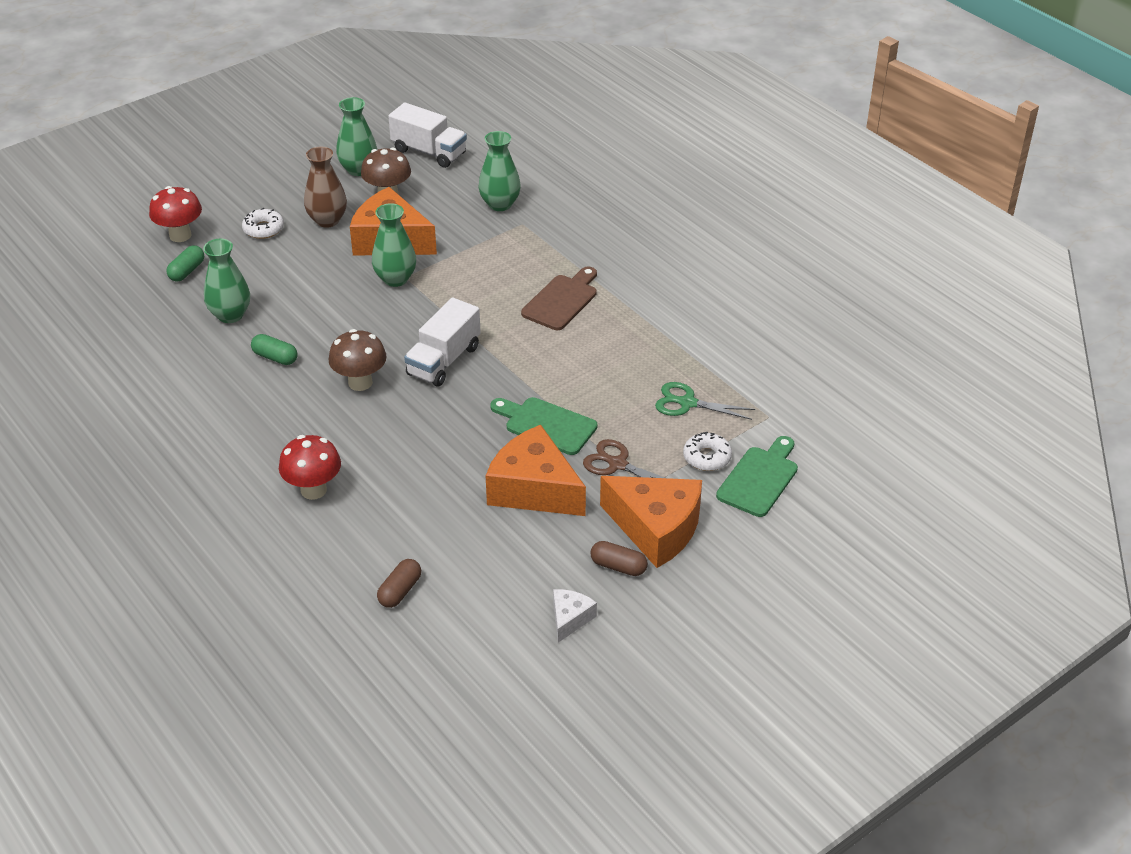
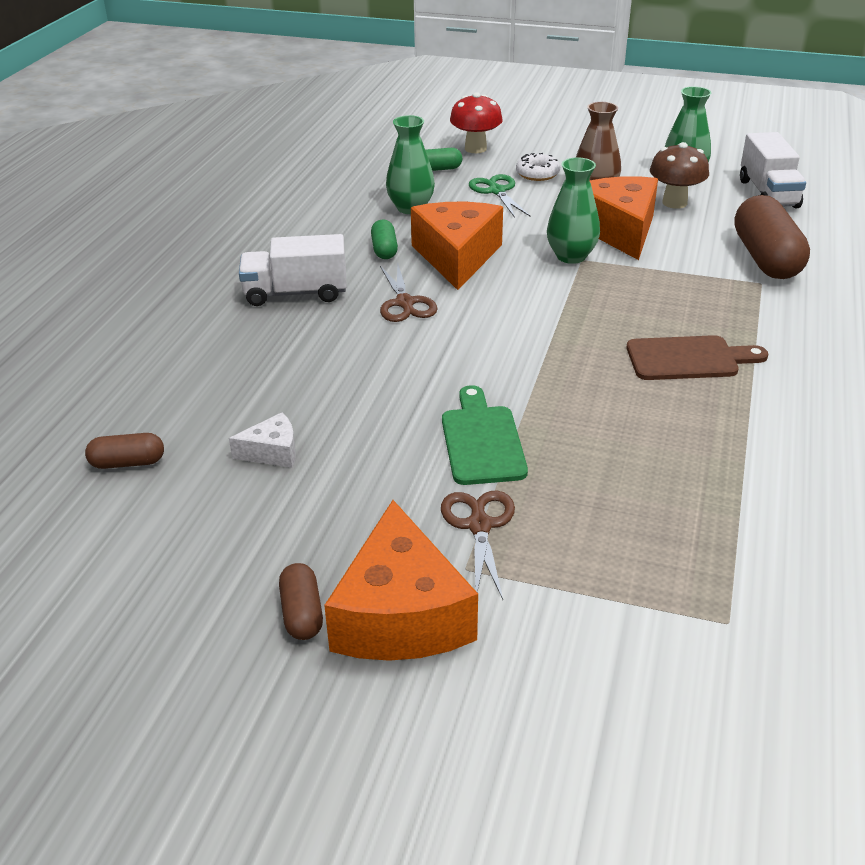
camera: 55 degrees right, 5 degrees down
red mushroom [279,435,341,500] -> none
brown mushroom [329,329,387,391] -> brown scissors [380,265,438,322]
white truck [404,298,481,387] -> white truck moved to [239,234,347,306]
green vase [479,131,521,211] -> brown capsule [734,195,810,279]
orange cheese [486,425,586,516] -> orange cheese moved to [411,202,503,290]
white cheese [553,589,597,642] -> white cheese moved to [229,412,296,468]
green scissors [655,382,755,420] -> green scissors moved to [469,174,530,218]
white donut [683,432,732,471] -> none
green cutting board [716,436,798,517] -> none

